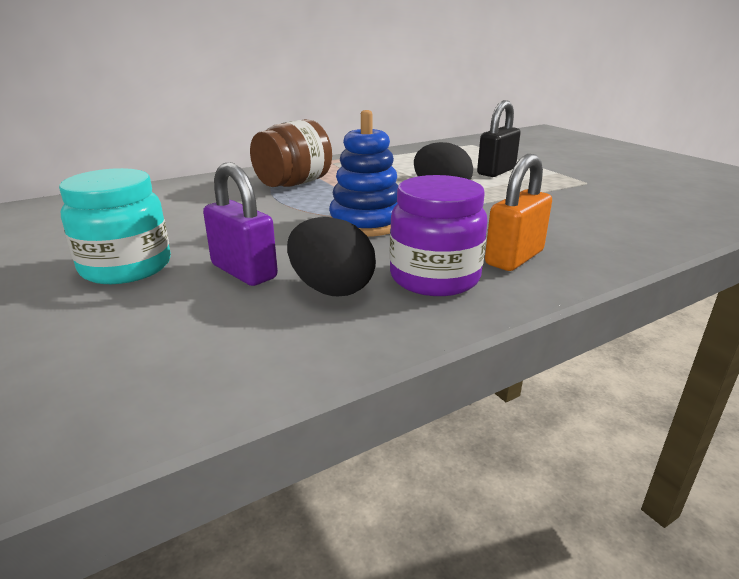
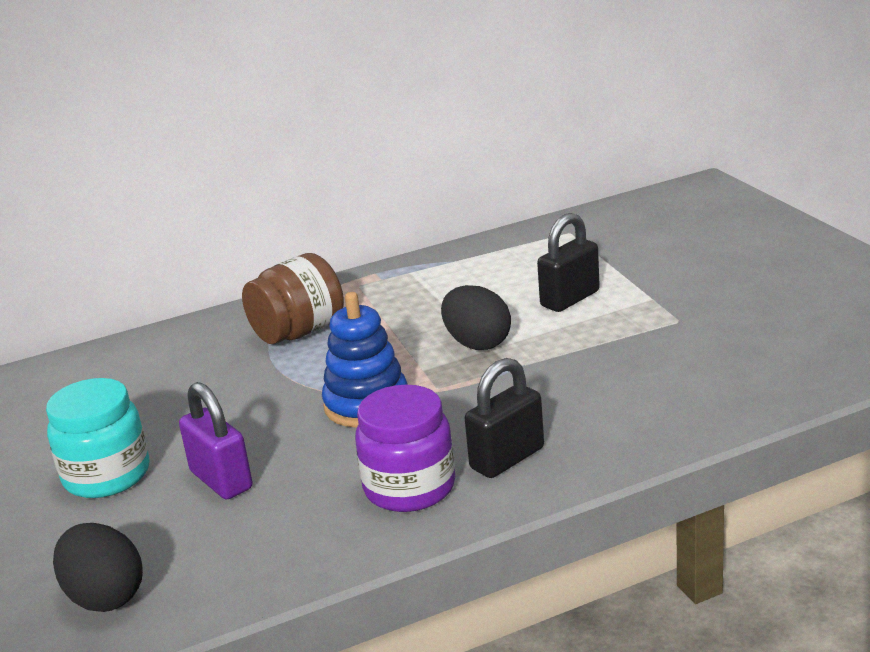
camera: 10 degrees right, 0 degrees up
black egg [287,217,376,296] -> black egg moved to [53,523,143,612]
orange padlock [485,154,552,271] -> black padlock [465,358,544,478]

